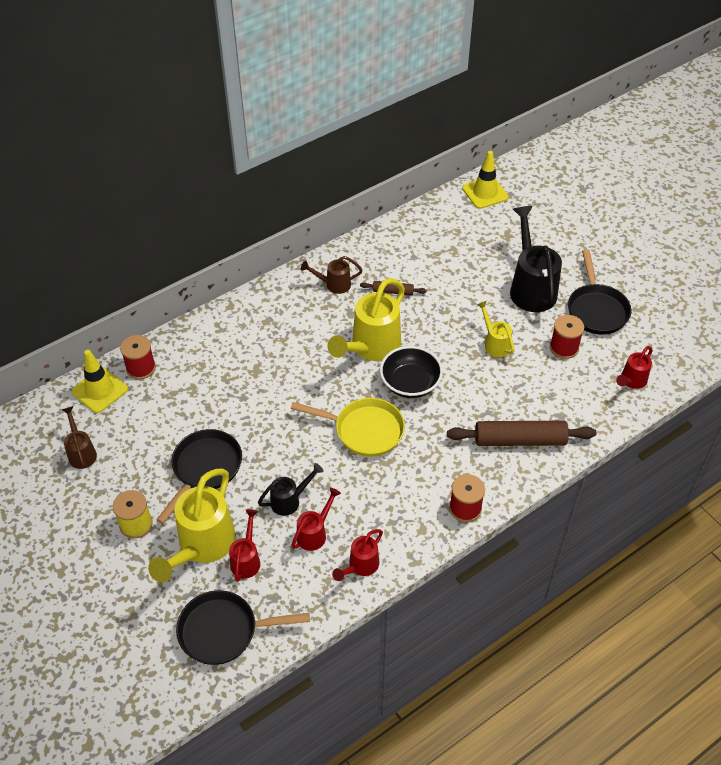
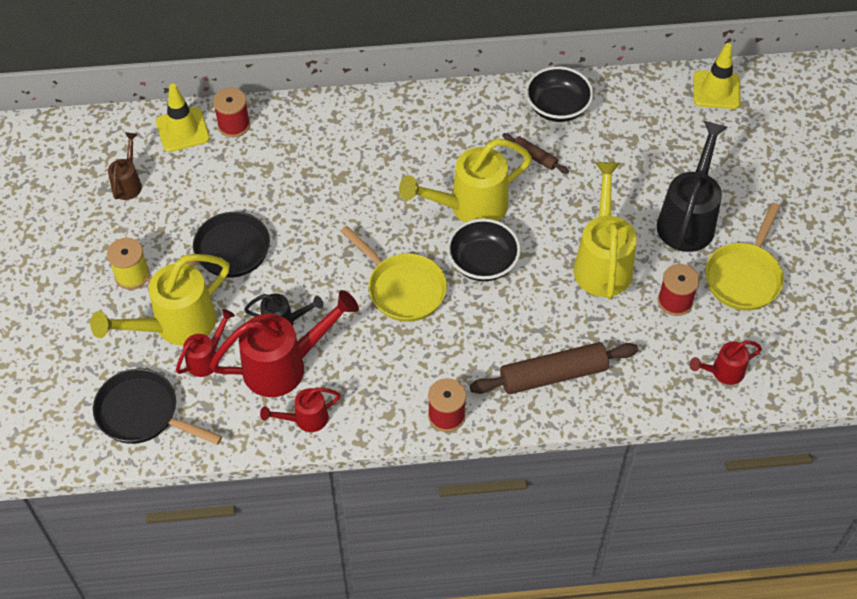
camera: 30 degrees right, 5 degrees up
red watering can [291,488,341,551] -> red watering can [209,290,359,397], size x1.91
brown watering can [301,256,363,294] -> none
brown rolling pin [447,421,596,446] -> brown rolling pin turned 45 degrees counterclockwise [470,342,638,394]
yellow watering can [477,301,515,357] -> yellow watering can [573,162,637,299], size x1.91
black pan [568,250,631,334] -> yellow pan [705,203,784,310]
none -> black bowl [525,66,594,122]

